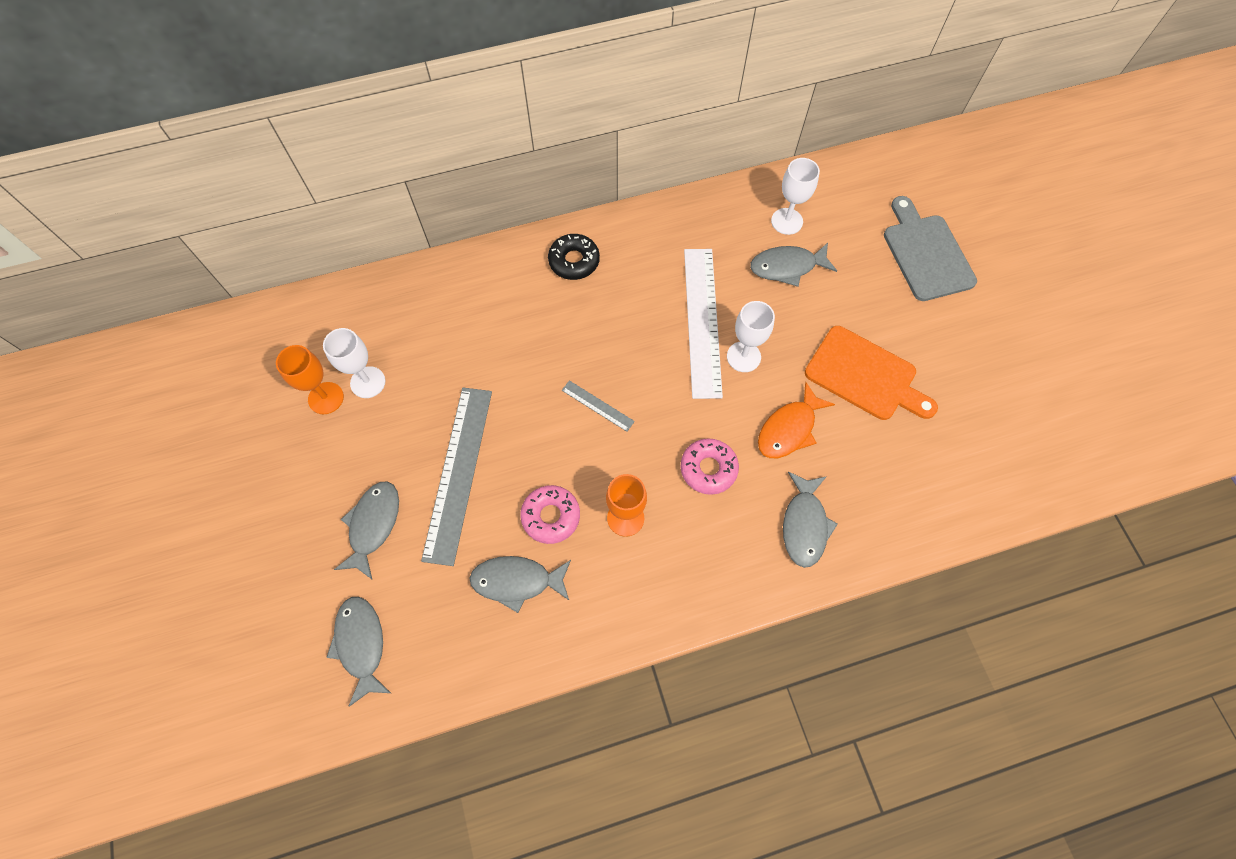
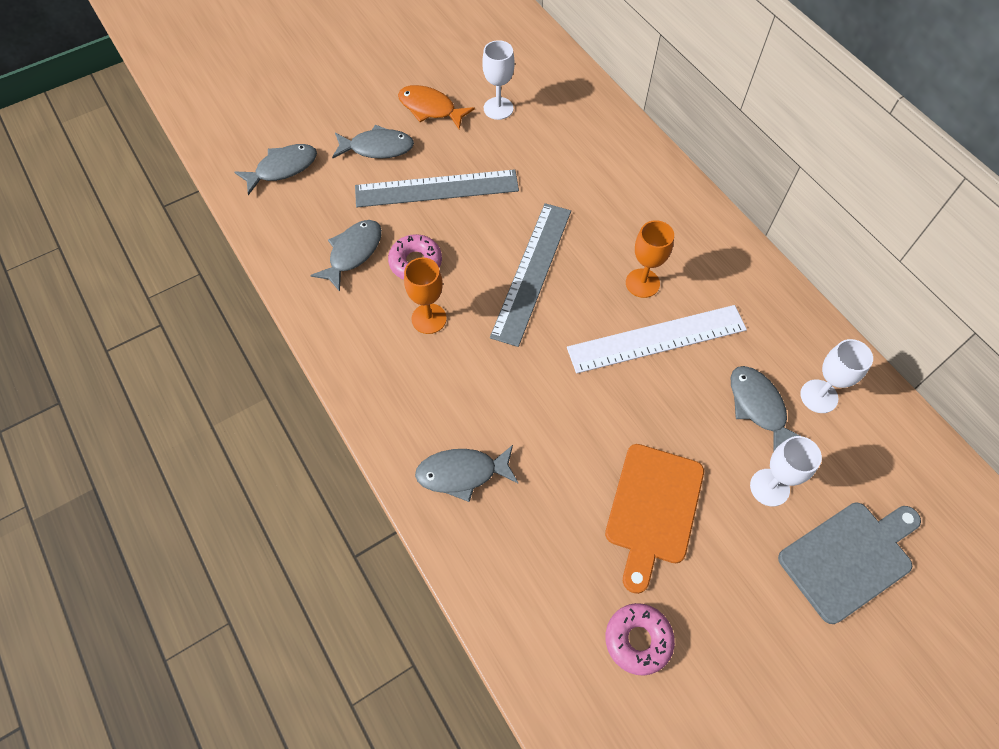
camera: 75 degrees right, 5 degrees down
orange goblet [276,345,344,414] -> orange goblet moved to [626,220,674,298]
grey fish [469,556,571,613] -> grey fish turned 45 degrees clockwise [310,220,382,292]
black donut [548,234,600,280] -> none
grey ruler [562,380,635,432] -> grey ruler [490,203,571,347], size x2.24
pink donut [681,438,739,495] -> pink donut moved to [606,603,675,675]
white goblet [727,301,775,372] -> white goblet moved to [750,436,822,507]
orange fish [758,382,835,458] -> orange fish moved to [398,85,475,129]

